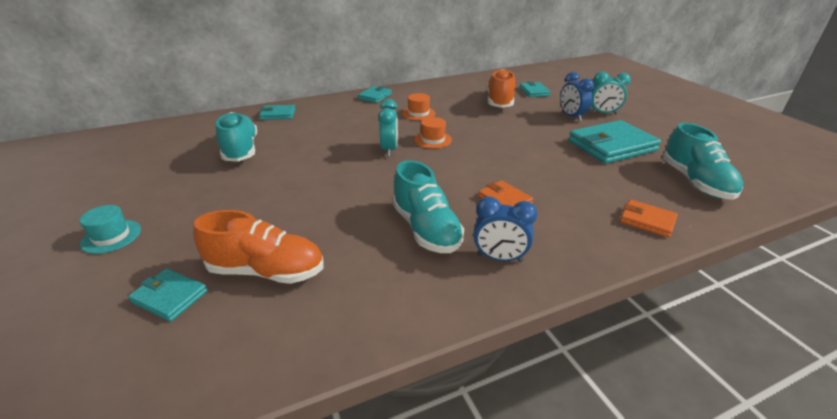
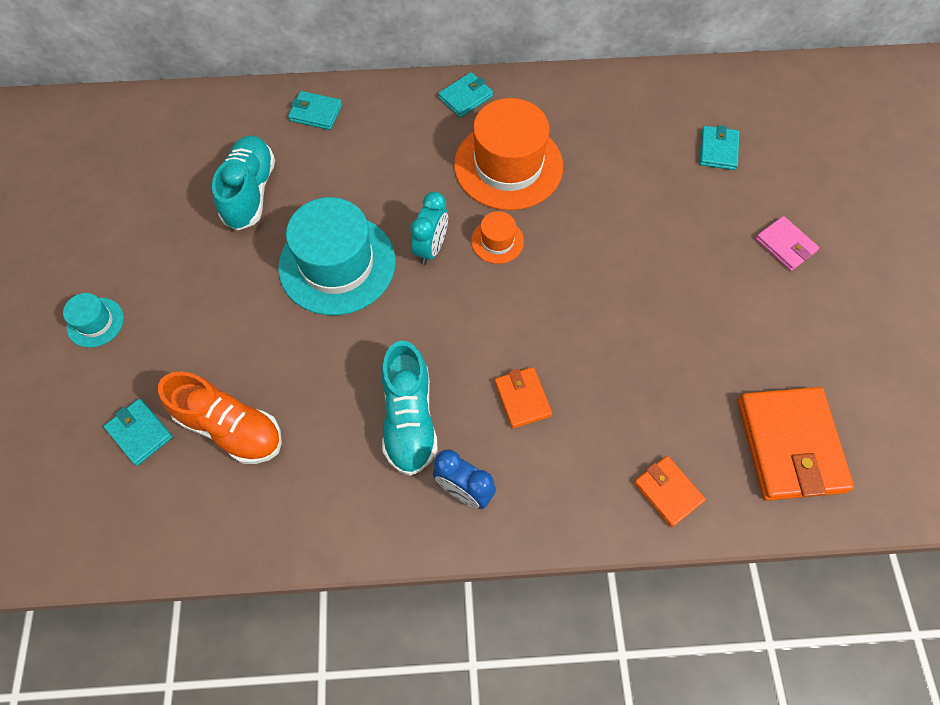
camera: 20 degrees right, 30 degrees up
orange hat [402,93,436,120] -> orange hat [454,98,563,210], size x2.17
orange shoe [486,69,515,108] -> none
blue clock [560,72,594,121] -> none
turquoise wallet [568,120,661,164] -> none
turquoise clock [589,72,631,115] -> pink wallet [755,216,819,271]
turquoise shoe [663,123,743,200] -> orange wallet [738,387,854,501]
none -> turquoise hat [278,197,396,315]

